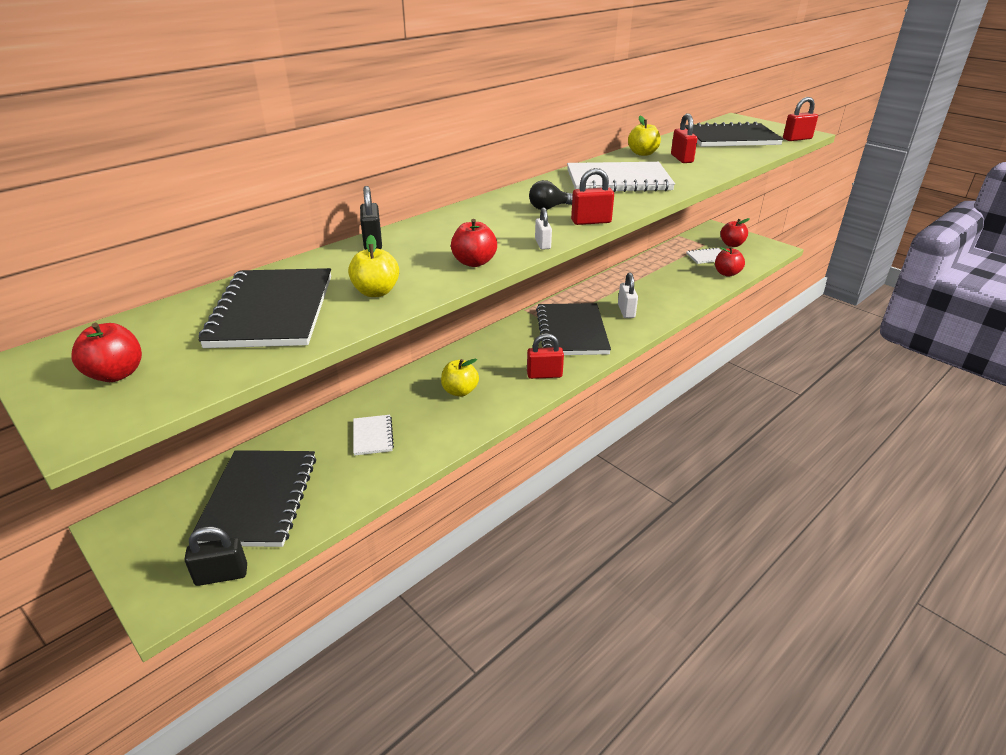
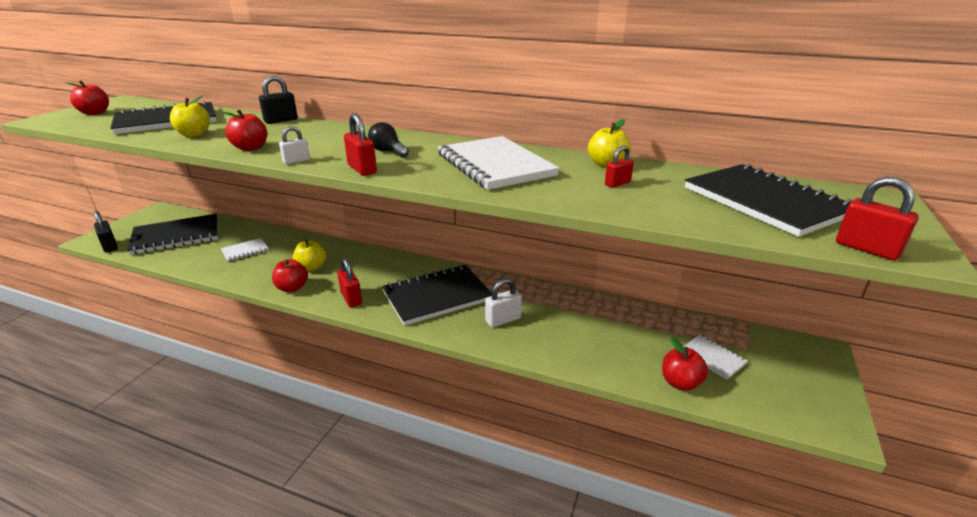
camera: 65 degrees right, 5 degrees down
red padlock [671,114,698,163] -> red padlock [605,146,634,188], size x0.66
red apple [720,218,750,247] -> red apple moved to [272,259,308,292]

